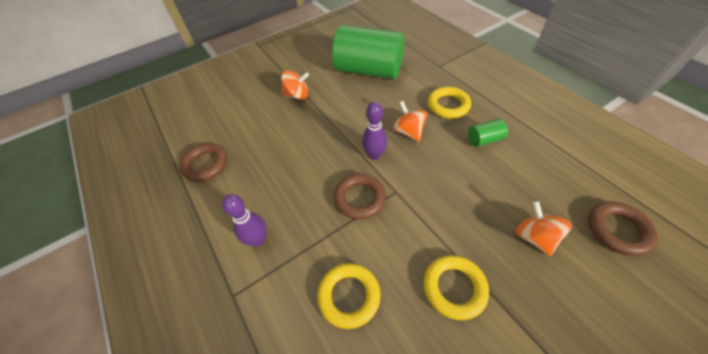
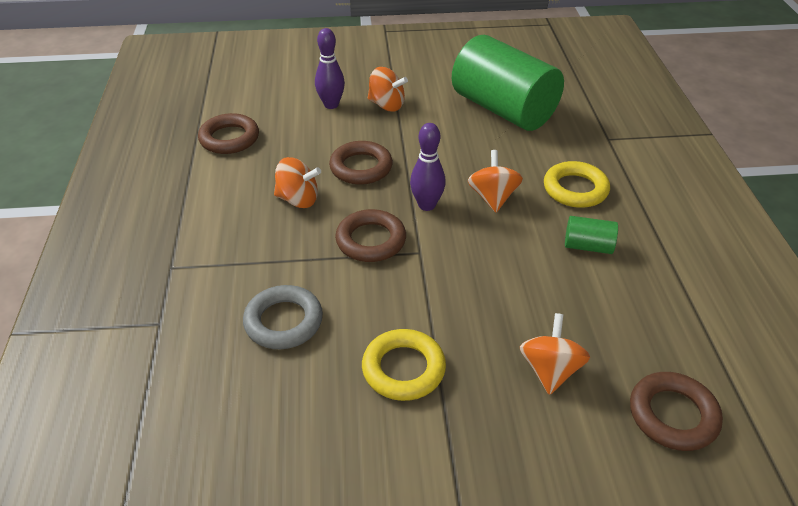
camera: 25 degrees right, 10 degrees down
purple bowling pin [222,194,267,246] -> purple bowling pin moved to [315,28,345,109]
yellow ring [317,263,381,329] -> grey ring [243,285,323,349]
none -> orange spinning top [274,157,321,208]
none -> brown ring [329,141,393,185]

